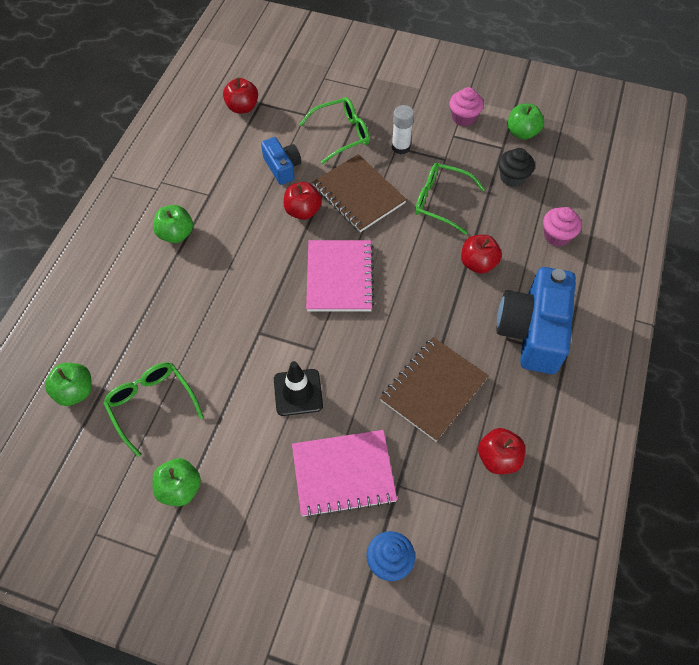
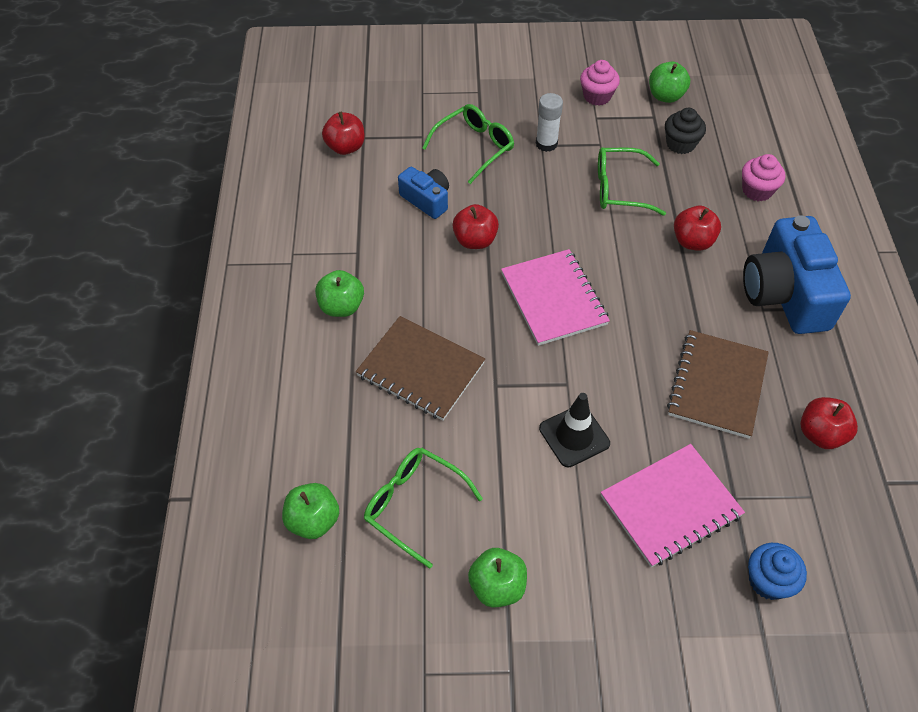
camera: 20 degrees left, 5 degrees down
brown notebook [312,154,407,232] -> brown notebook moved to [356,316,485,421]

